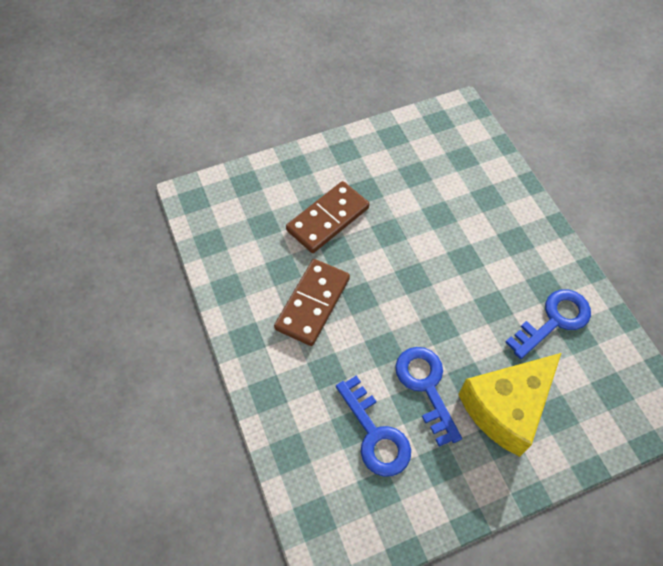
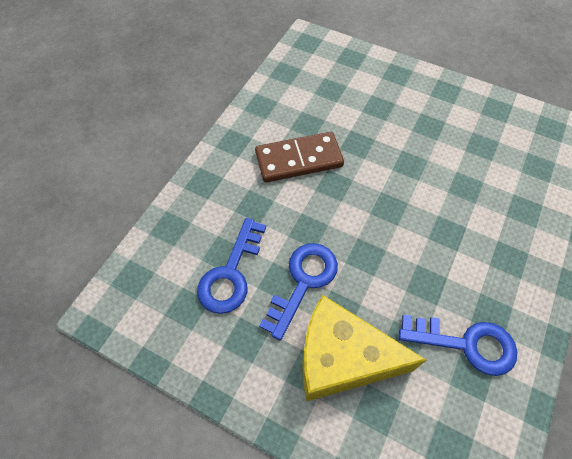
camera: 50 degrees right, 0 degrees up
brown domino [286,181,369,253] -> none

